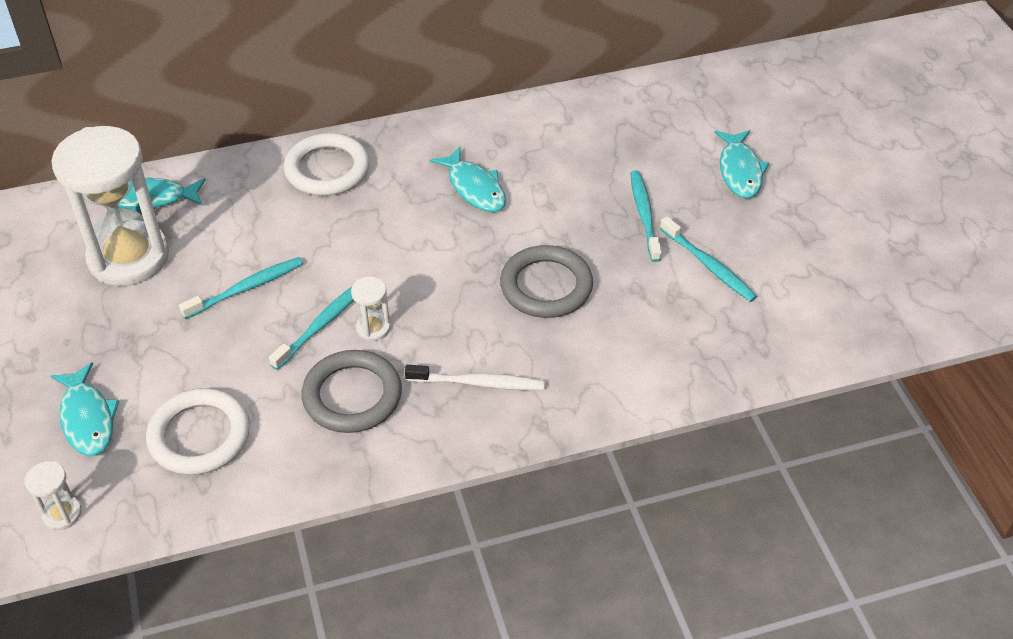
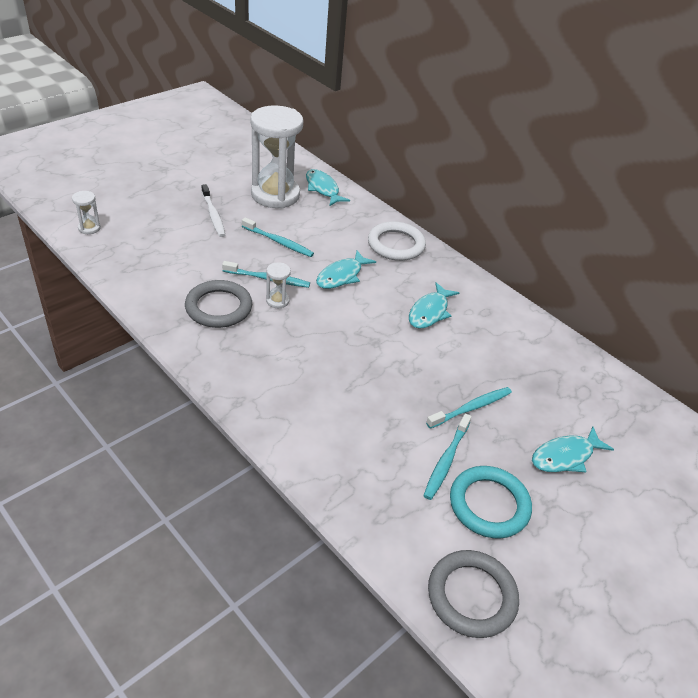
camera: 60 degrees right, 5 degrees down
turquoise fish [51,362,119,456] -> turquoise fish moved to [316,251,376,289]
white ring [146,388,250,475] -> none
white toothbrush [405,365,545,390] -> white toothbrush moved to [201,184,225,237]
grey ring [500,245,593,318] -> grey ring moved to [428,550,519,638]
none -> turquoise ring [450,466,532,538]

